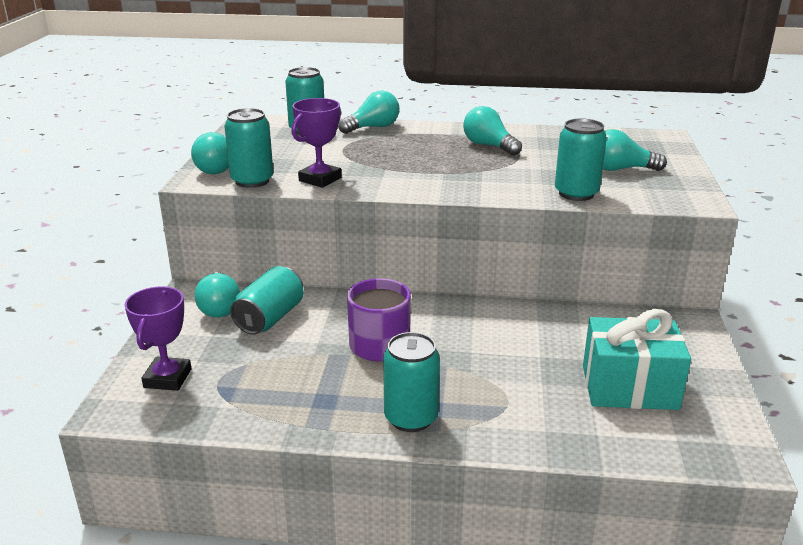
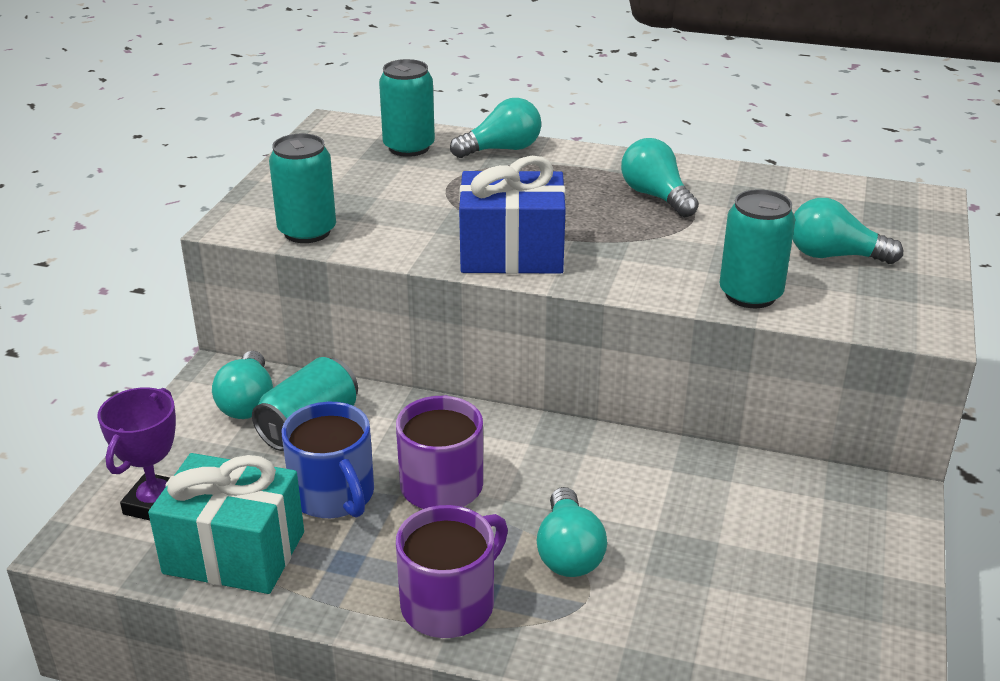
camera: 10 degrees right, 5 degrees up
turquoise light bulb [191,132,229,174] -> turquoise light bulb moved to [537,487,607,577]
purple trophy [292,98,341,188] -> none
turquoise can [383,332,440,432] -> purple mug [396,505,508,638]
turquoise gift [583,309,691,410] -> turquoise gift moved to [148,453,304,594]
none -> blue mug [282,402,374,518]
none -> blue gift [459,156,566,274]

